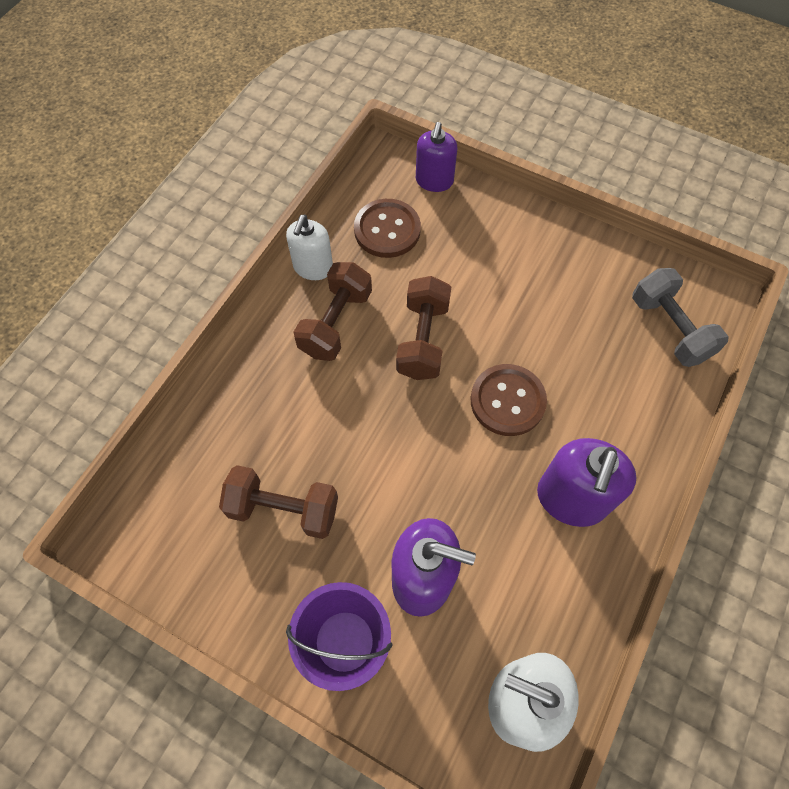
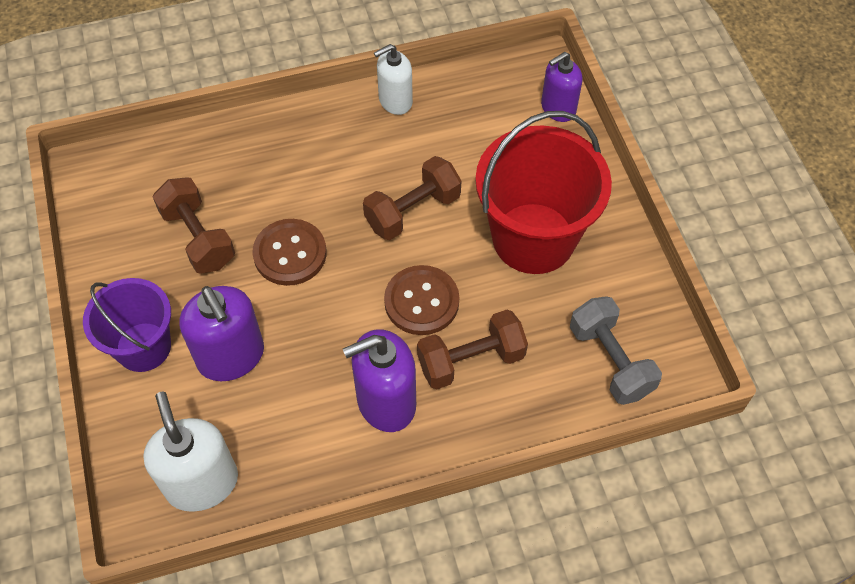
camera: 45 degrees right, 5 degrees down
brown dumbbell [294,262,372,361] -> brown dumbbell moved to [417,309,528,390]
brown button [354,199,421,258] -> brown button moved to [253,219,327,286]
grey dumbbell [632,268,729,367] -> grey dumbbell turned 45 degrees counterclockwise [570,296,662,405]
none -> red bucket [475,111,612,274]

